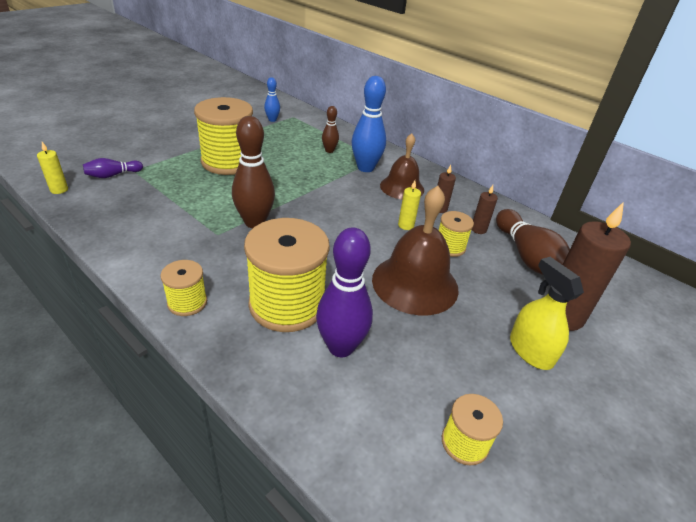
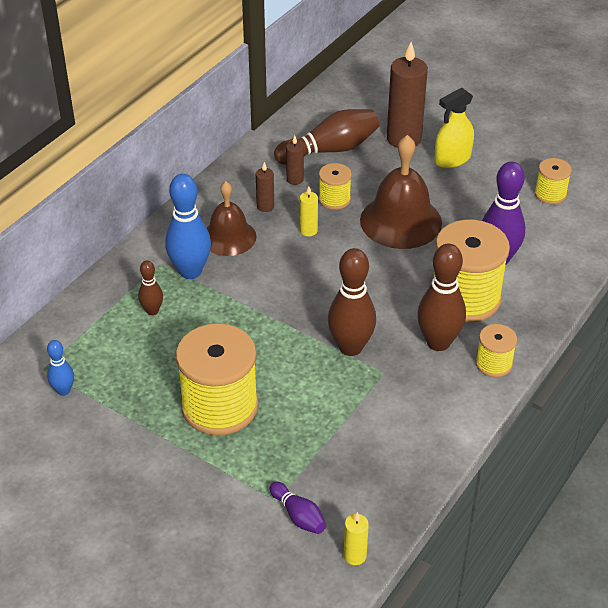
camera: 95 degrees left, 5 degrees up
none -> brown bowling pin [417,244,466,351]

